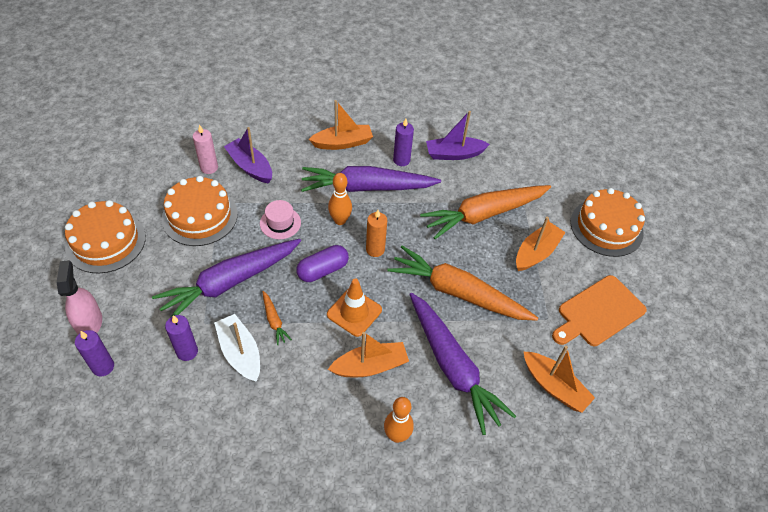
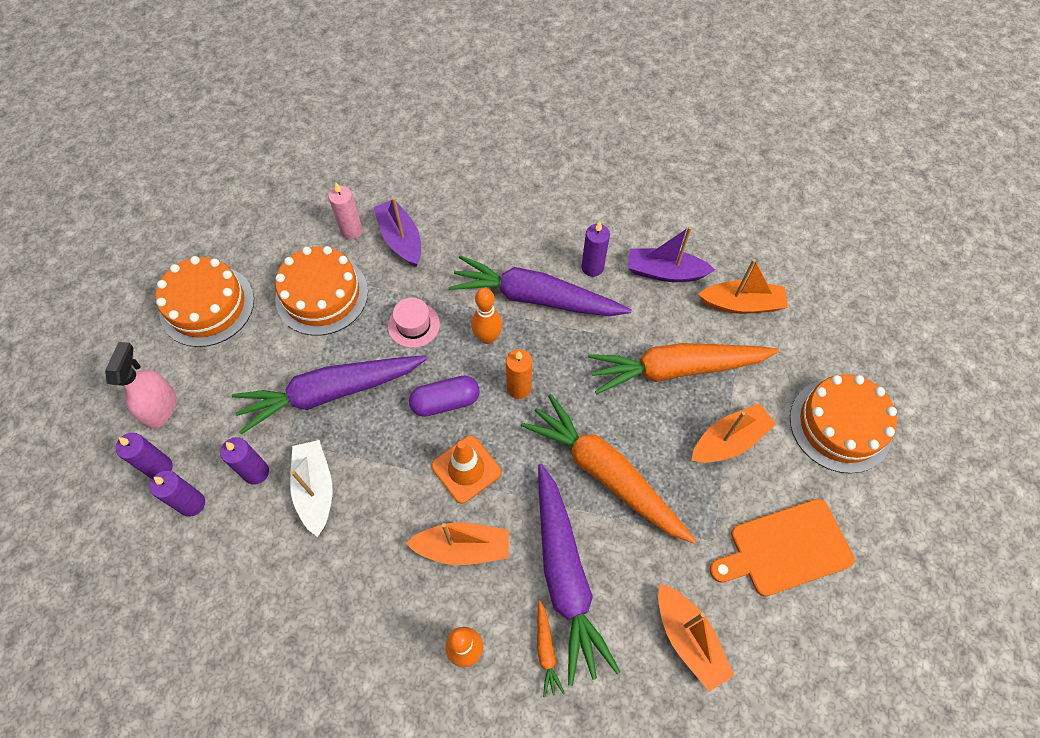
camera: 20 degrees right, 10 degrees up
orange carrot [262,291,292,345] -> orange carrot moved to [537,600,564,697]
orange boat [309,100,373,150] -> orange boat moved to [698,259,788,314]
none -> purple candle [150,471,205,517]

